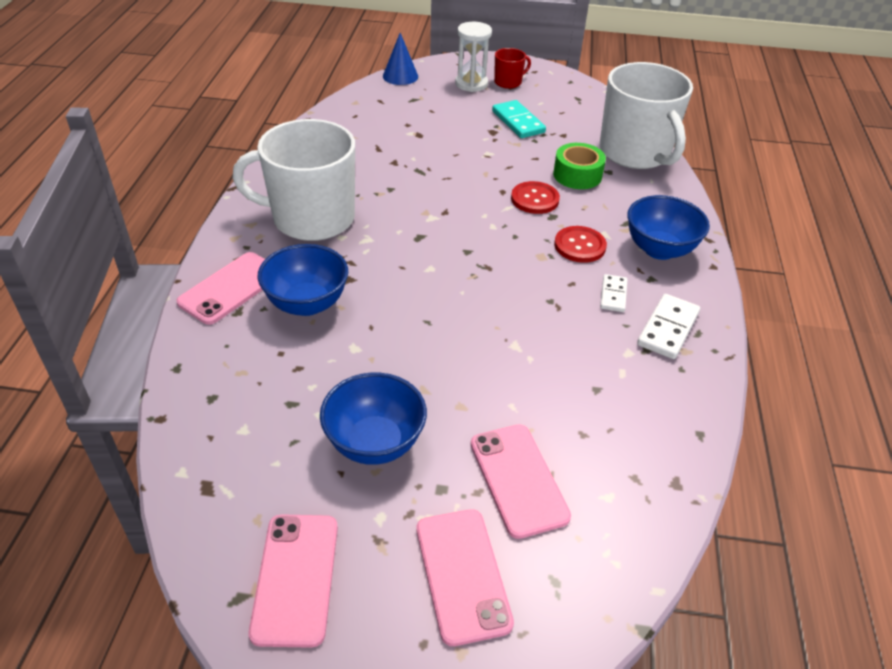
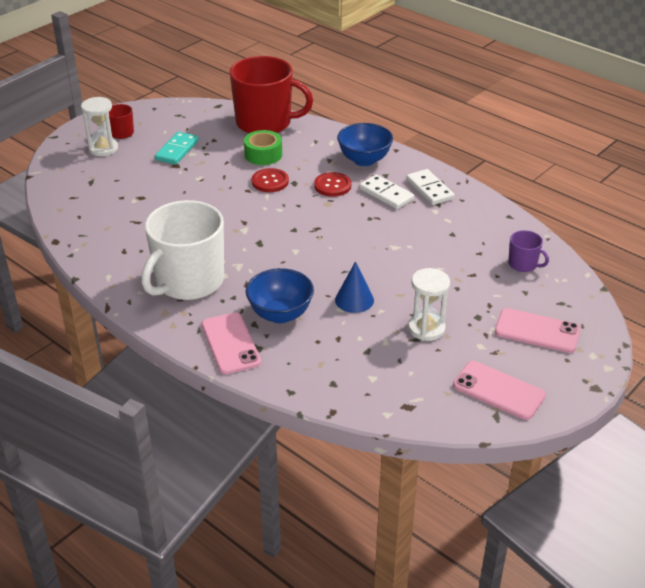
camera: 55 degrees left, 5 degrees down
blue bowl [320,373,427,465] -> white hourglass [408,268,450,341]
blue cone [383,33,418,85] -> blue cone moved to [335,261,374,313]
pink phone [471,424,571,539] -> none
turquoise domino [492,100,546,138] -> turquoise domino turned 75 degrees counterclockwise [155,132,199,165]
white mug [600,62,693,169] -> red mug [230,56,313,133]
white domino [600,274,628,312] -> white domino [359,174,414,209], size x1.58
none -> purple mug [508,230,549,272]

